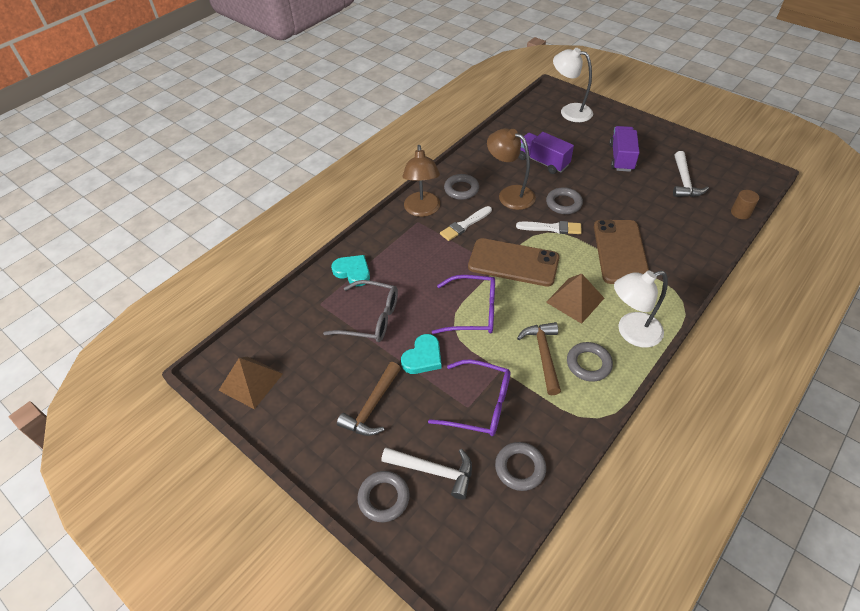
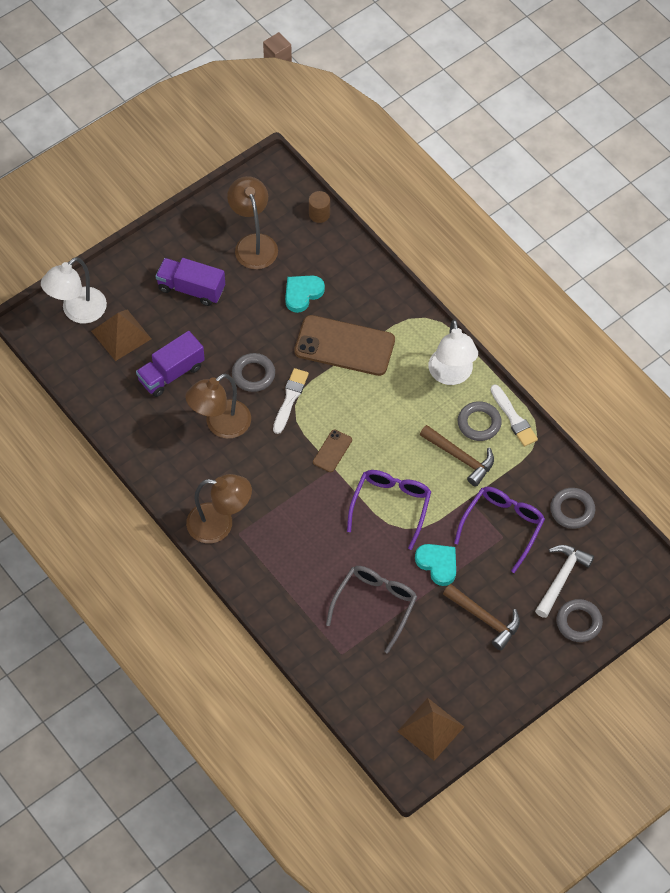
camera: 80 degrees left, 10 degrees up
turquoise heart [331,255,370,286] -> turquoise heart moved to [285,275,325,313]
white brush [440,206,492,241] -> white brush moved to [490,384,538,447]
grey ring [444,174,479,200] -> none
brown phone [468,238,560,287] -> brown phone [313,429,352,472], size x0.46
brown hammer [517,322,561,395] -> brown hammer turned 150 degrees counterclockwise [420,425,494,487]
brown pyramid [546,274,604,324] -> brown pyramid moved to [91,309,151,361]
white hammer [673,151,709,197] -> brown lamp [227,176,278,269]

